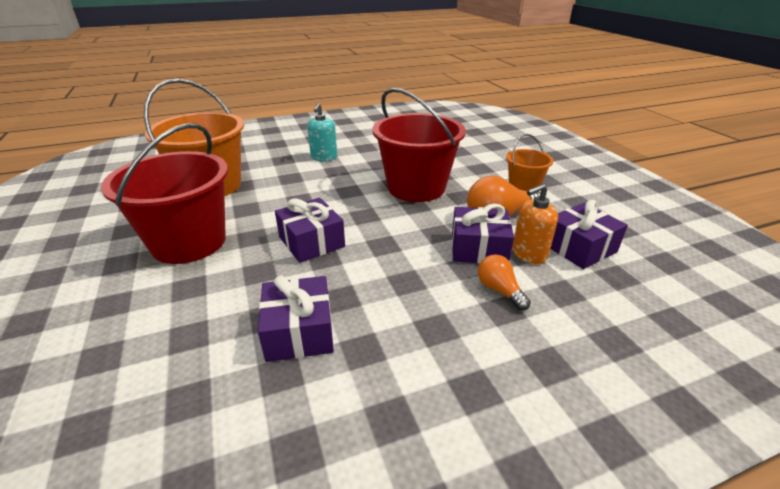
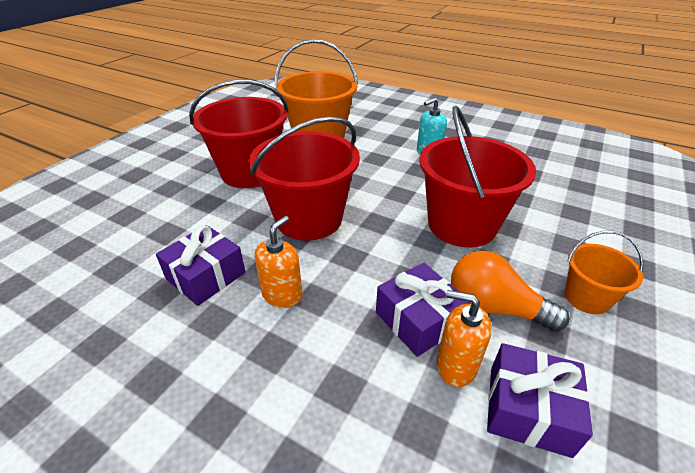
camera: 50 degrees right, 5 degrees up
purple gift [275,198,345,263] -> red bucket [248,117,360,241]
orange light bulb [478,254,531,310] -> none
none -> orange soap dispenser [255,216,303,308]

